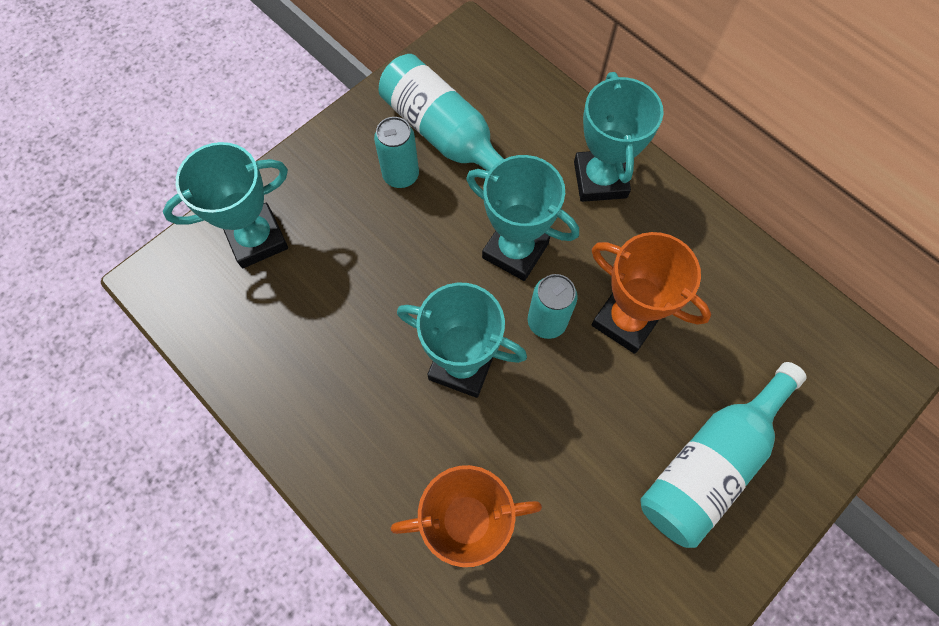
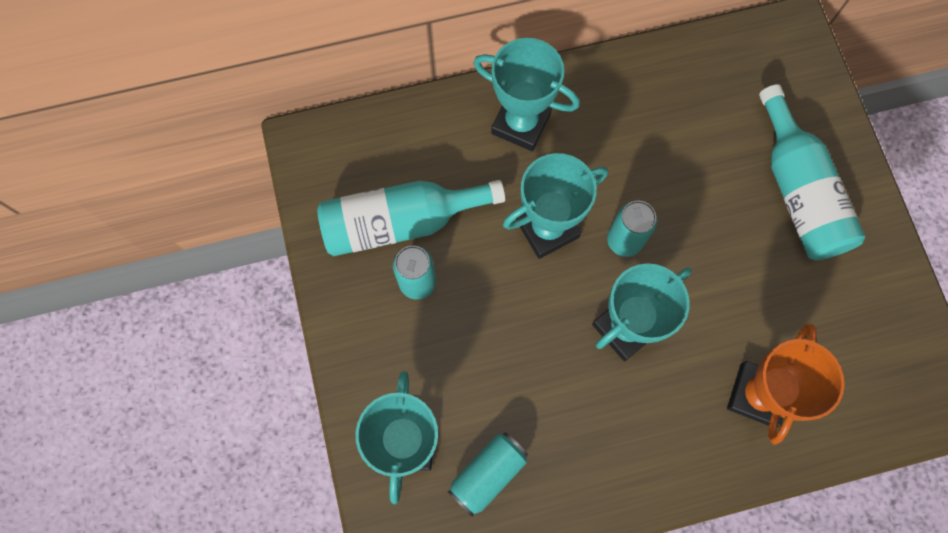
camera: 60 degrees left, 5 degrees up
orange trophy [592,232,711,354] -> none
none -> turquoise can [448,432,528,517]

